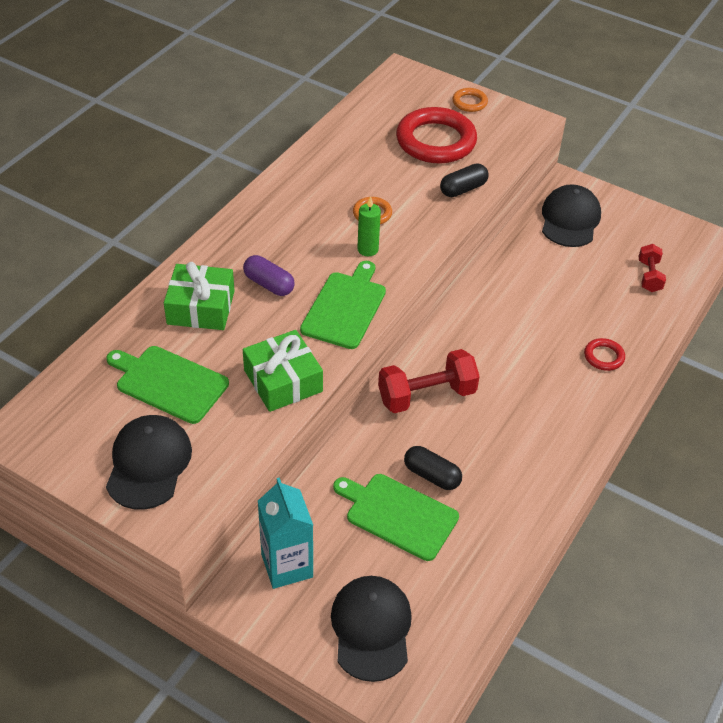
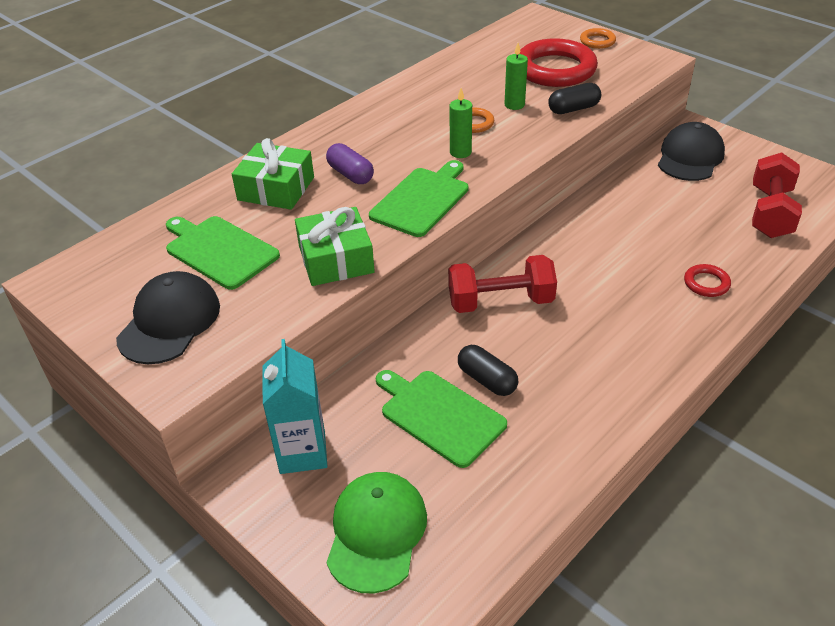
camera: 15 degrees right, 5 degrees down
black cap [331,576,412,682] -> green cap [326,472,427,594]
red dumbbell [638,244,666,292] -> red dumbbell [752,153,802,238], size x1.73
none -> green candle [504,43,528,110]

